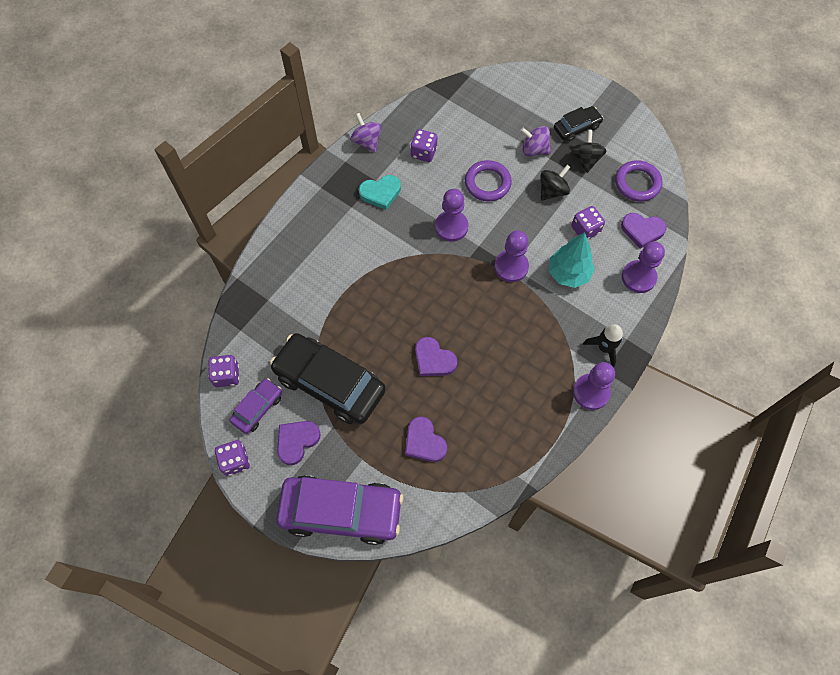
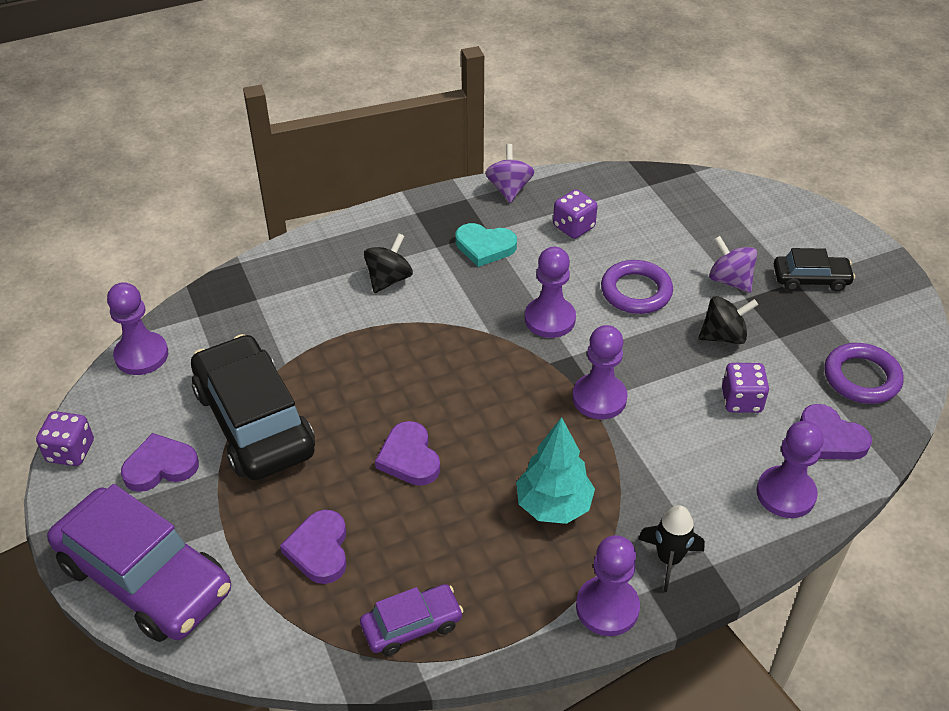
camera: 30 degrees right, 20 degrees down
purple dice [208,355,239,387] -> purple pawn [107,282,168,375]
purple car [230,378,282,434] -> purple car moved to [360,584,463,656]
turquoise tree [549,232,595,288] -> turquoise tree moved to [516,417,595,524]
black spinning top [571,130,606,173] -> black spinning top moved to [364,233,413,293]

